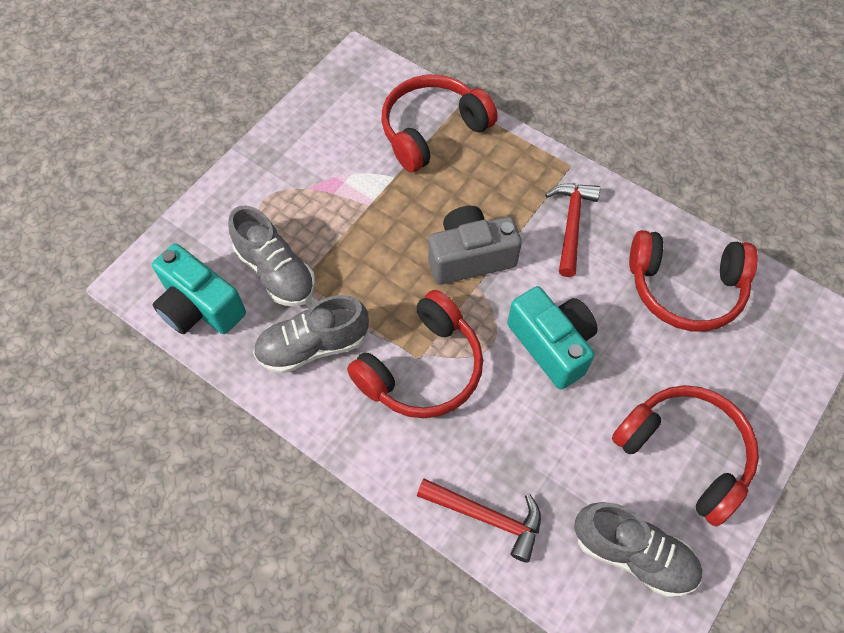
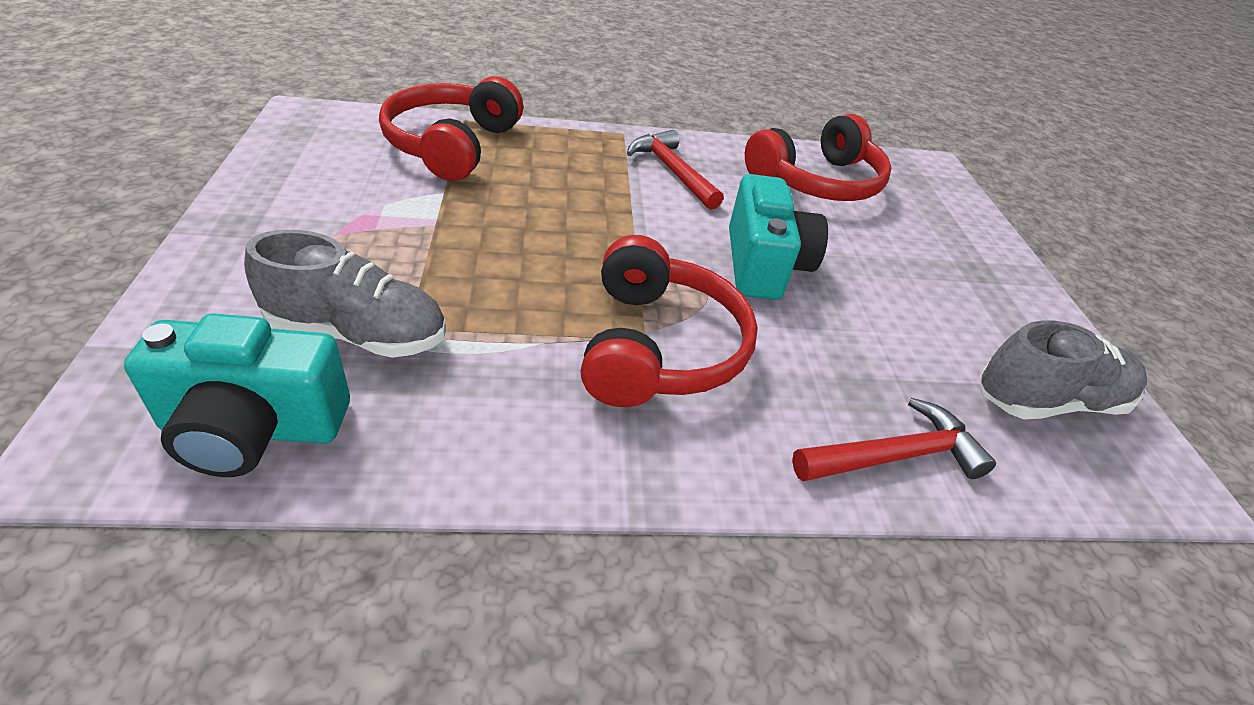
camera: 45 degrees left, 20 degrees down
grey shoe [253,295,369,374] -> none
grey camera [428,206,522,285] -> none
turquoise camera [507,286,598,389] -> turquoise camera turned 75 degrees clockwise [729,174,828,300]
red headphones [612,385,759,527] -> none

